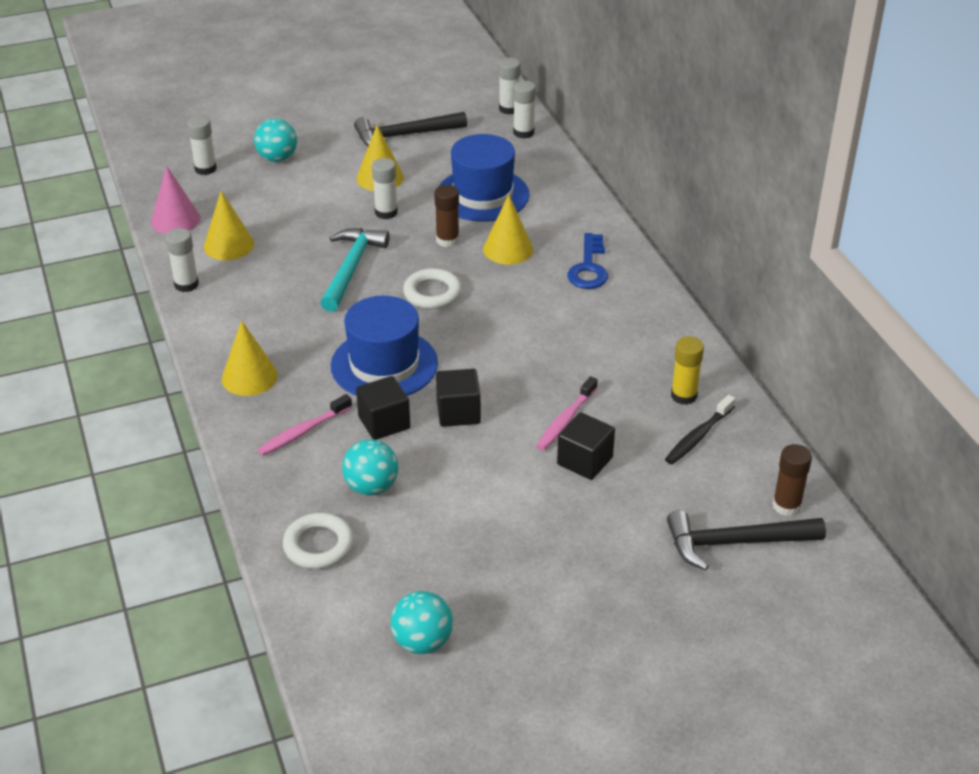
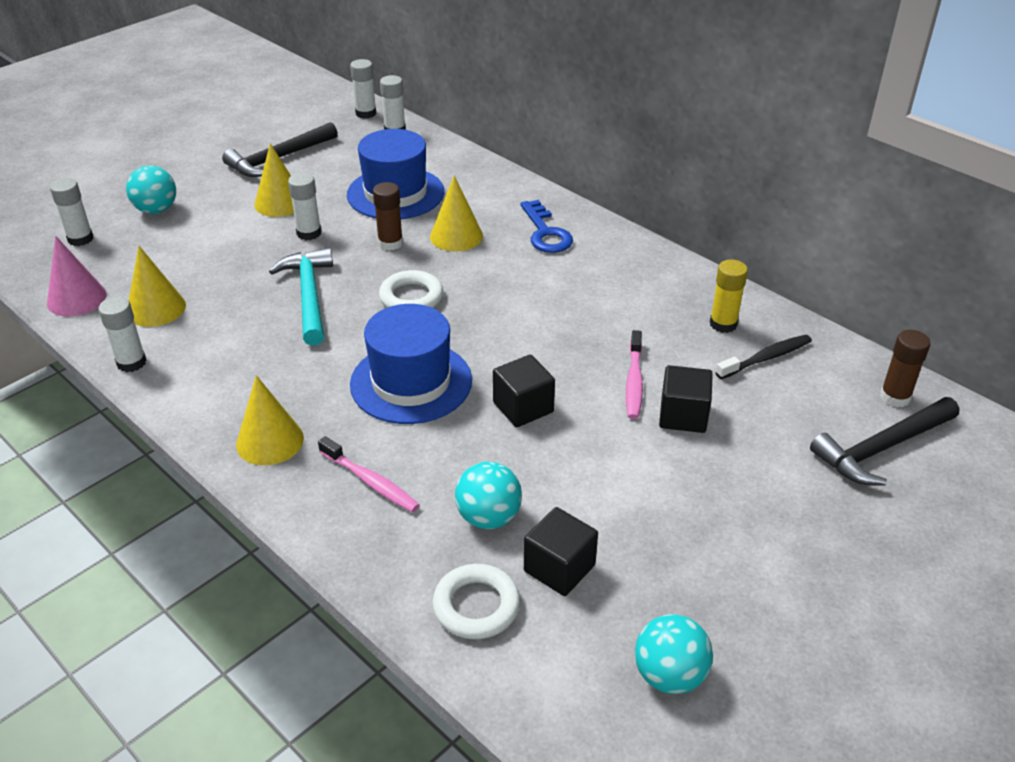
camera: 25 degrees left, 0 degrees up
pink toothbrush [257,394,352,456] -> pink toothbrush turned 75 degrees counterclockwise [318,436,420,512]
black cube [356,376,410,440] -> black cube moved to [524,507,598,596]
black toothbrush [665,395,735,464] -> black toothbrush turned 135 degrees counterclockwise [715,335,812,379]

